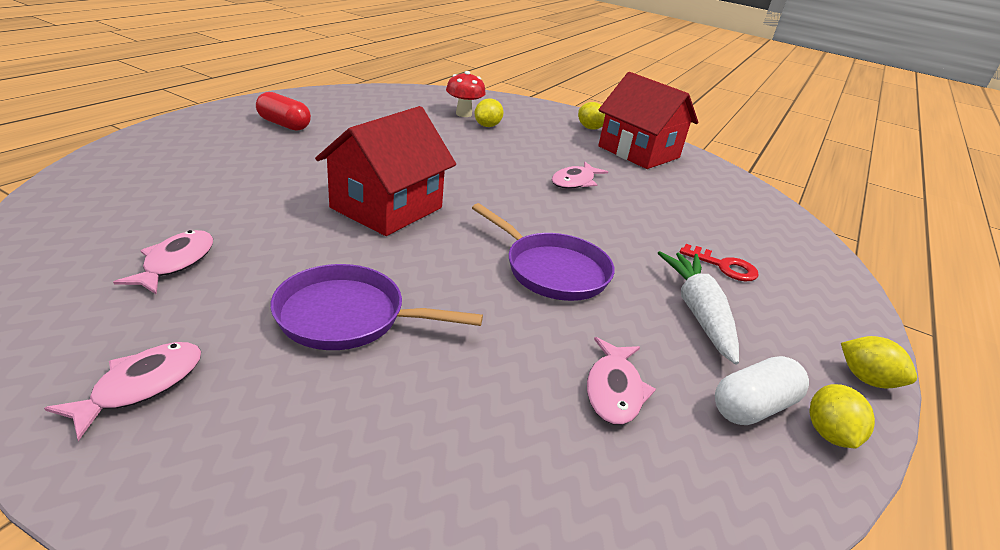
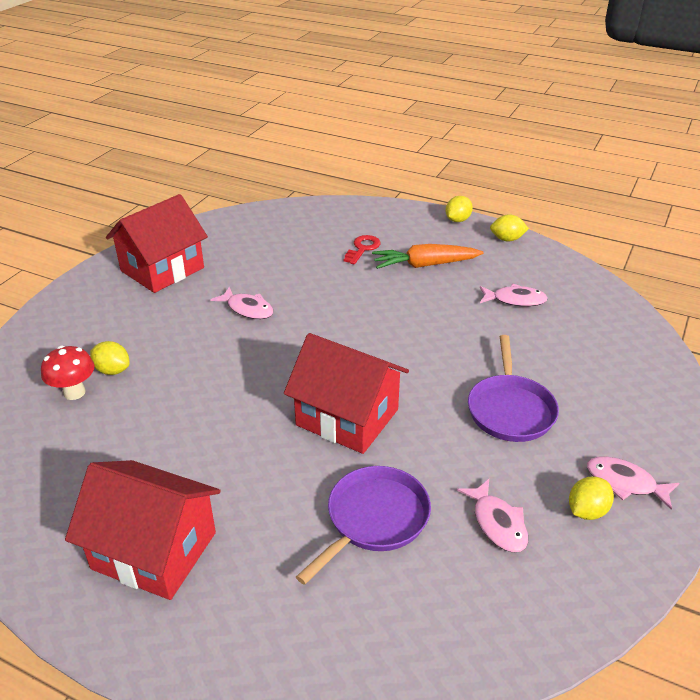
camera: 90 degrees left, 5 degrees up
pink fish [113,230,213,295] -> pink fish turned 120 degrees counterclockwise [457,479,528,553]
red capsule [256,92,311,131] -> red house [65,460,221,600]
purple pan [472,203,615,301] -> purple pan moved to [296,466,431,585]
yellow lemon [578,102,605,129] -> yellow lemon moved to [569,476,614,520]
white carrot [658,251,739,365] -> orange carrot [372,244,483,269]
white capsule [715,356,809,425] -> none

